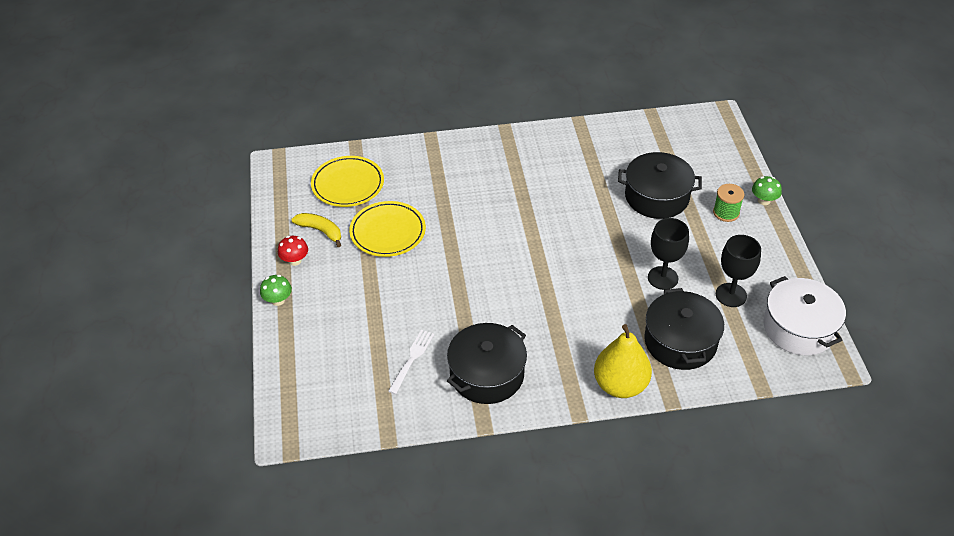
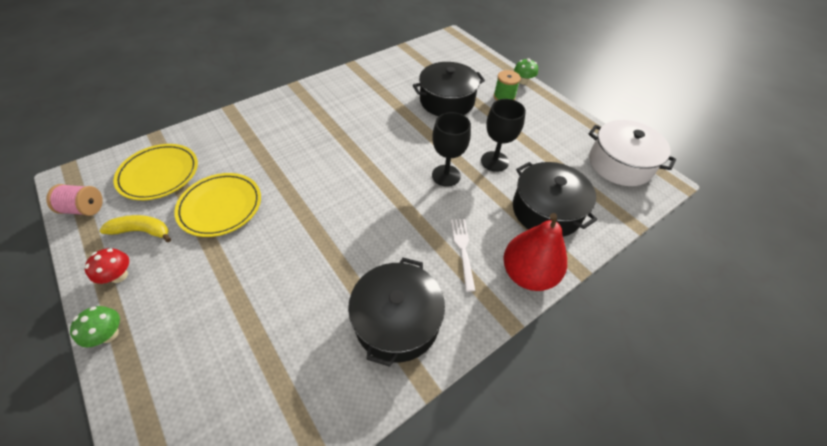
camera: 30 degrees left, 5 degrees up
white fork [388,330,434,394] -> white fork moved to [451,219,475,292]
yellow pear [594,324,652,398] -> red pear [503,213,567,291]
black goblet [716,235,761,307] -> black goblet moved to [432,112,471,187]
none -> pink spool [46,184,103,216]

